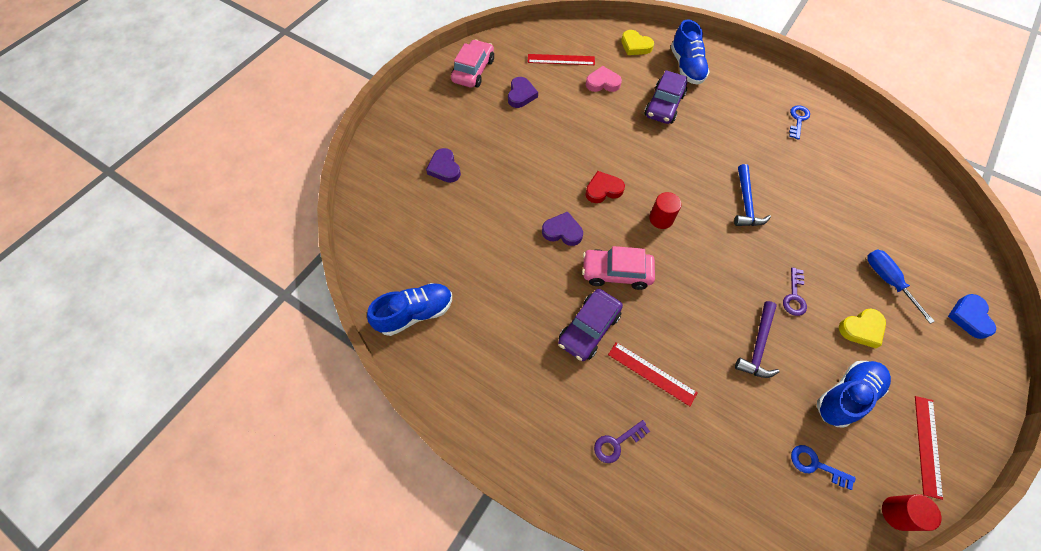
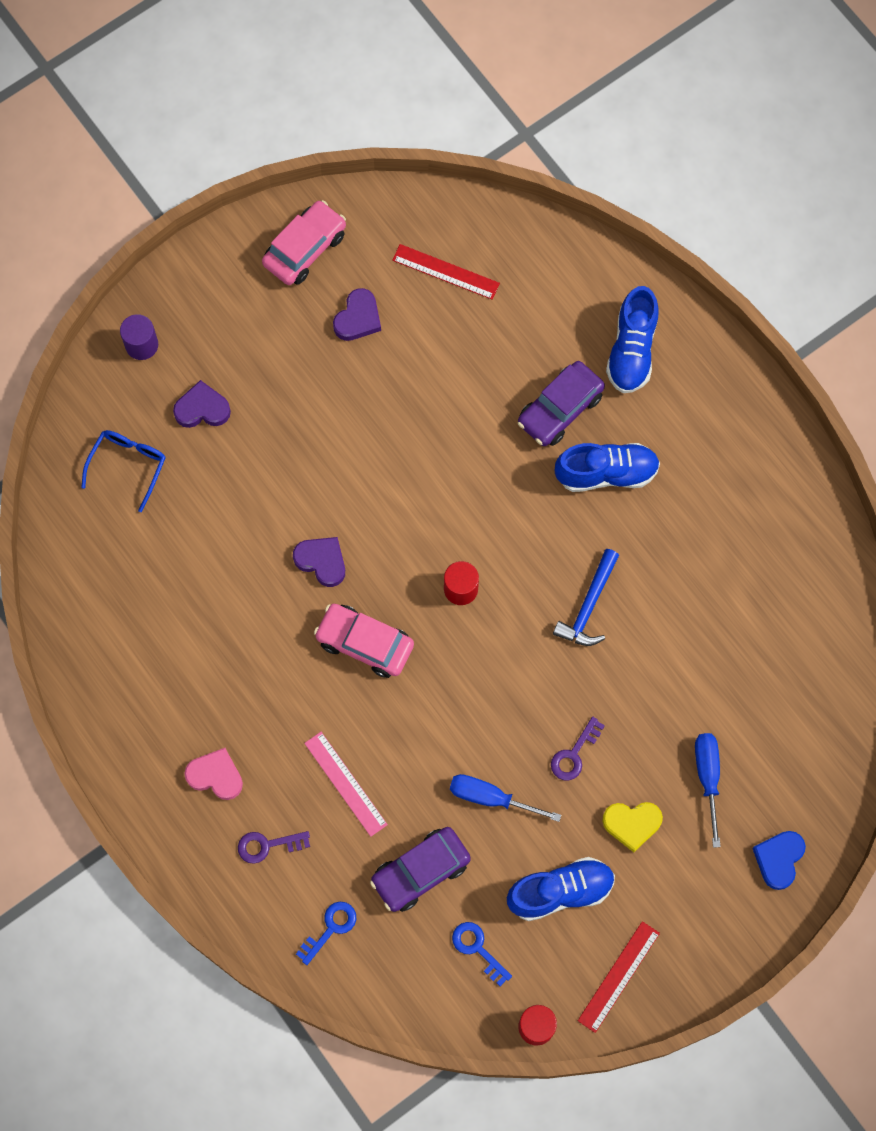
camera: 20 degrees right, 10 degrees up
blue shoe [367,283,452,336] -> blue shoe moved to [555,443,660,492]
purple heart [426,148,461,183] -> purple heart turned 90 degrees clockwise [173,380,231,428]
purple car [558,289,623,361] -> purple car moved to [370,827,471,912]
pink heart [586,66,622,92] -> pink heart moved to [184,748,243,800]
red heart [586,171,625,203] -> none
red ruler [608,342,698,406] -> pink ruler [304,732,388,837]
yellow heart [621,30,654,55] -> none
purple hammer [735,301,780,378] -> blue screwdriver [450,774,561,822]
blue key [789,105,810,140] -> blue key moved to [296,902,356,965]
none -> blue glasses [81,430,166,512]
none -> purple cylinder [120,314,158,360]

